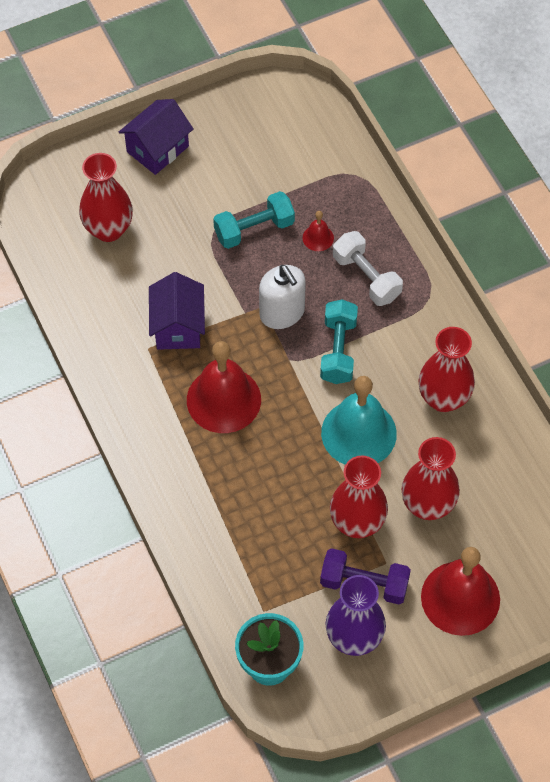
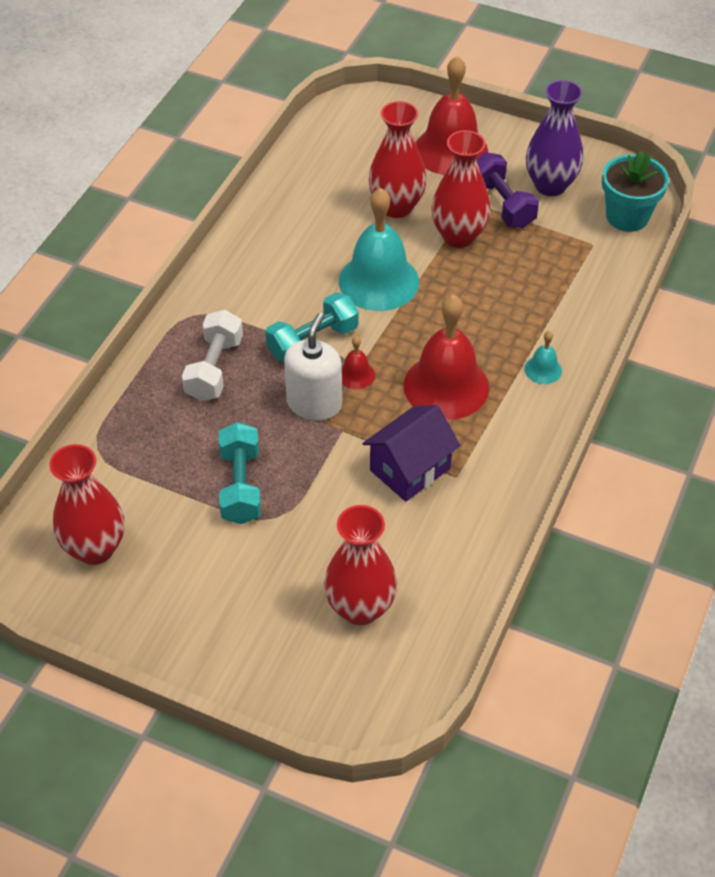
camera: 130 degrees left, 10 degrees down
purple house [119,99,194,175] -> none
turquoise dumbbell [213,191,295,249] -> turquoise dumbbell turned 60 degrees clockwise [219,422,261,524]
red bell [303,211,334,251] -> red bell moved to [342,336,375,389]
red vase [418,327,475,412] -> red vase moved to [49,444,124,565]
none -> turquoise bell [524,331,562,384]

